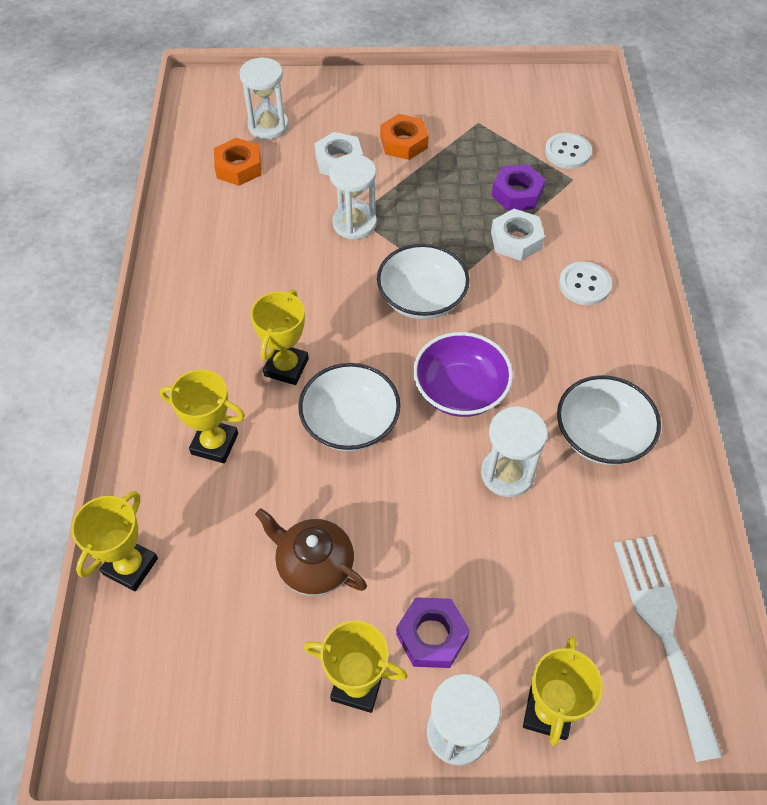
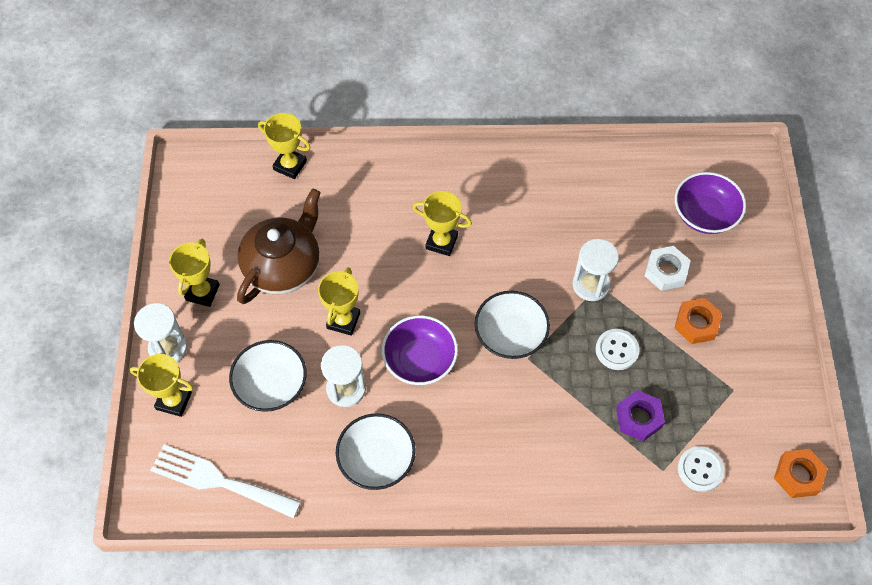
camera: 90 degrees right, 5 degrees up
yellow trophy [160,369,245,463] -> yellow trophy moved to [318,267,360,336]
orange nut [214,138,261,186] -> orange nut moved to [774,449,828,498]
white hourglass [239,57,289,140] -> purple bowl [675,172,746,234]
brown teapot [255,508,367,596] -> brown teapot [237,189,321,304], size x1.58
white bowl [298,363,400,451] -> white bowl moved to [229,340,307,412]
purple nut [396,597,470,668] -> none
white nut [491,209,545,261] -> none
white button [559,262,612,305] -> white button moved to [596,329,640,370]
white fork [614,536,723,762] -> white fork turned 150 degrees counterclockwise [150,445,301,519]

